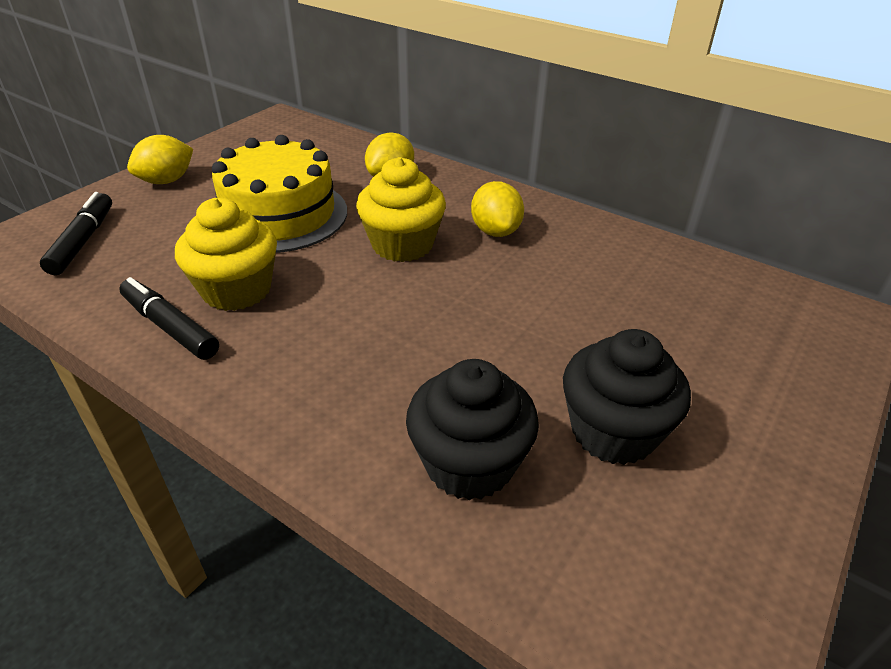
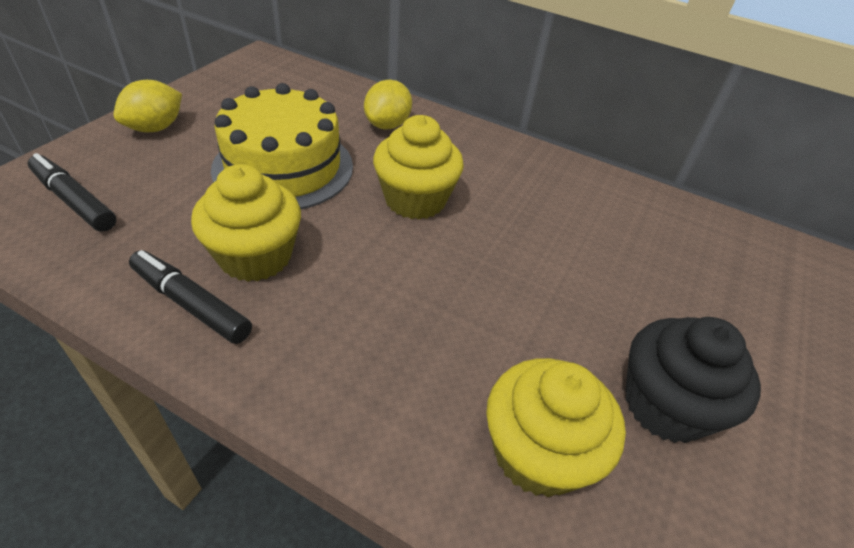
camera: 10 degrees left, 5 degrees up
black marker [40,192,112,275] -> black marker turned 45 degrees counterclockwise [28,153,116,232]
black cupcake [406,359,539,500] -> yellow cupcake [486,358,626,497]
yellow lemon [471,181,524,237] -> none

